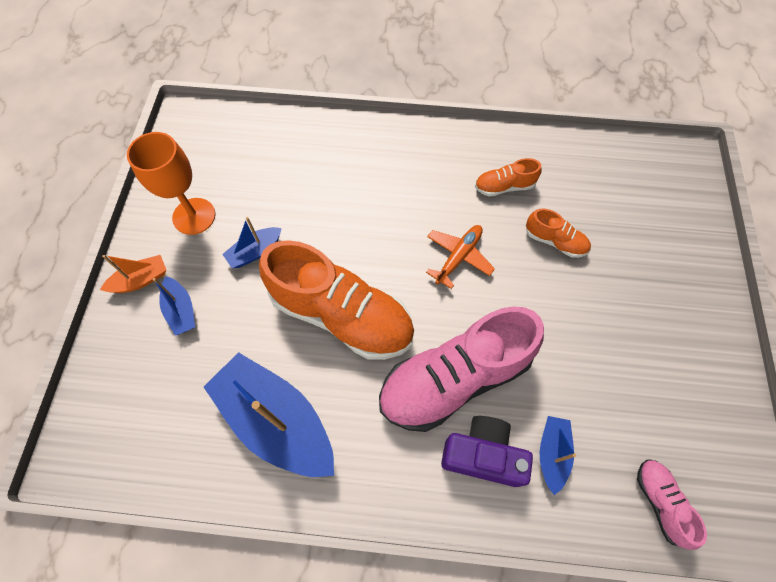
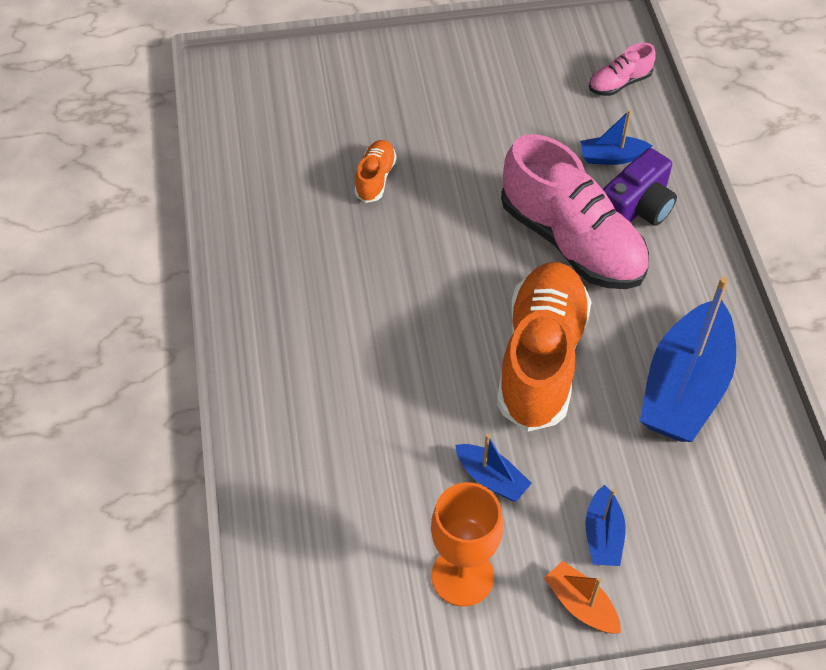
camera: 105 degrees left, 10 degrees down
blue boat [153,276,195,336] -> blue boat turned 135 degrees clockwise [585,485,626,566]
orange plane [426,225,495,289] -> none
purple camera [441,416,533,487] -> purple camera turned 135 degrees counterclockwise [603,148,677,226]
orange shoe [475,158,542,196] -> none

